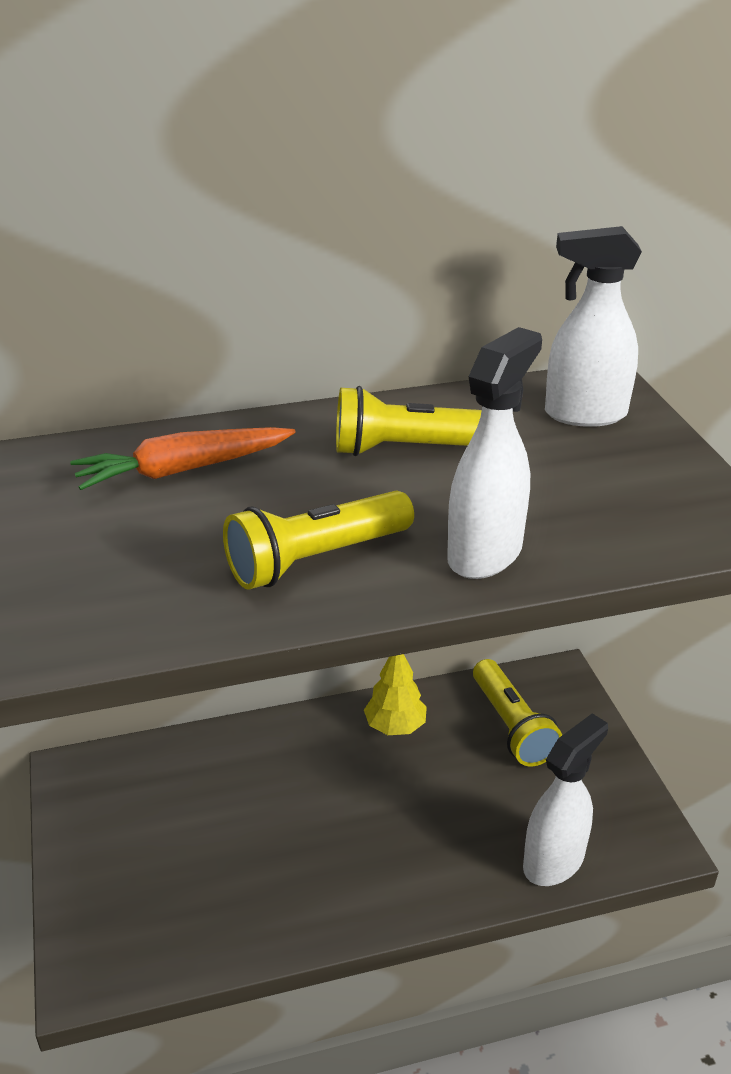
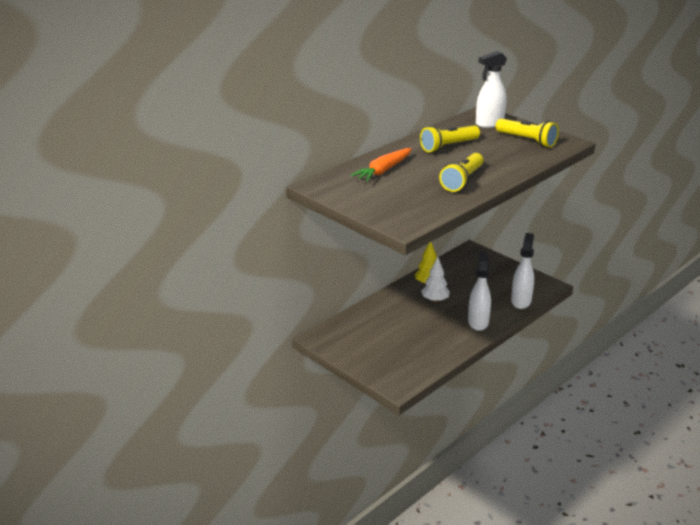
camera: 30 degrees left, 5 degrees down
white spray bottle [447,327,542,579] -> white spray bottle moved to [468,252,491,331]
yellow flashlight [473,659,562,766] -> yellow flashlight moved to [495,119,559,147]
none -> white tree [421,257,450,303]

